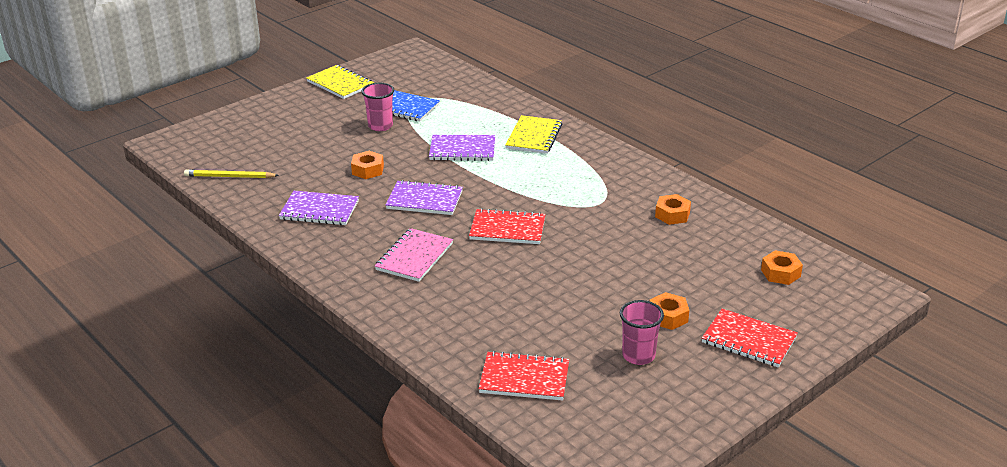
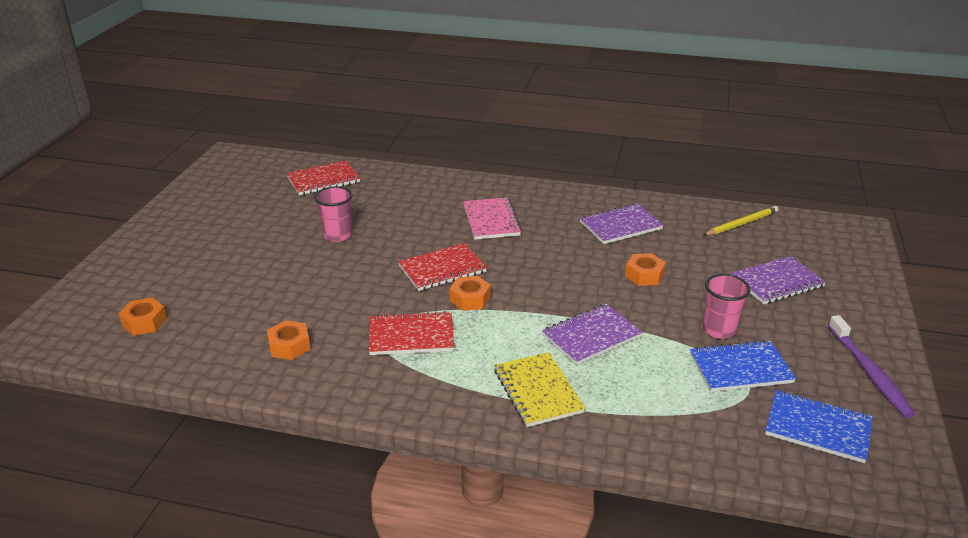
camera: 145 degrees right, 0 degrees up
yellow notebook [306,65,374,99] -> purple toothbrush [828,315,915,418]
purple notebook [386,180,463,215] -> purple notebook moved to [731,256,826,304]
pink cup [620,300,664,365] -> pink cup moved to [314,186,353,242]
orange nut [650,292,689,330] -> orange nut moved to [450,276,491,311]
red notebook [702,309,798,368] -> red notebook moved to [369,311,454,355]
none -> blue notebook [765,390,873,463]

